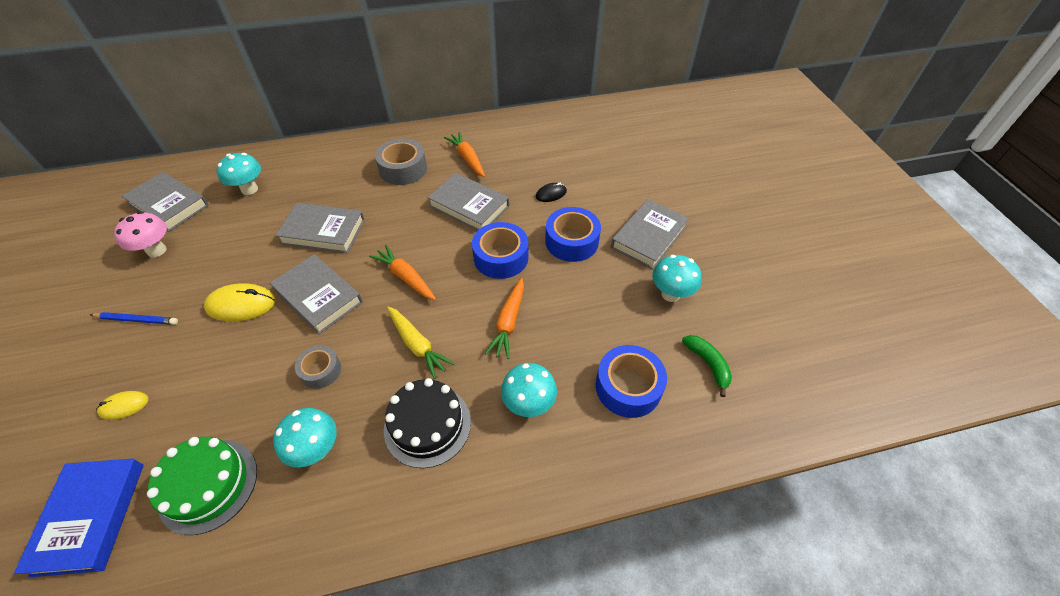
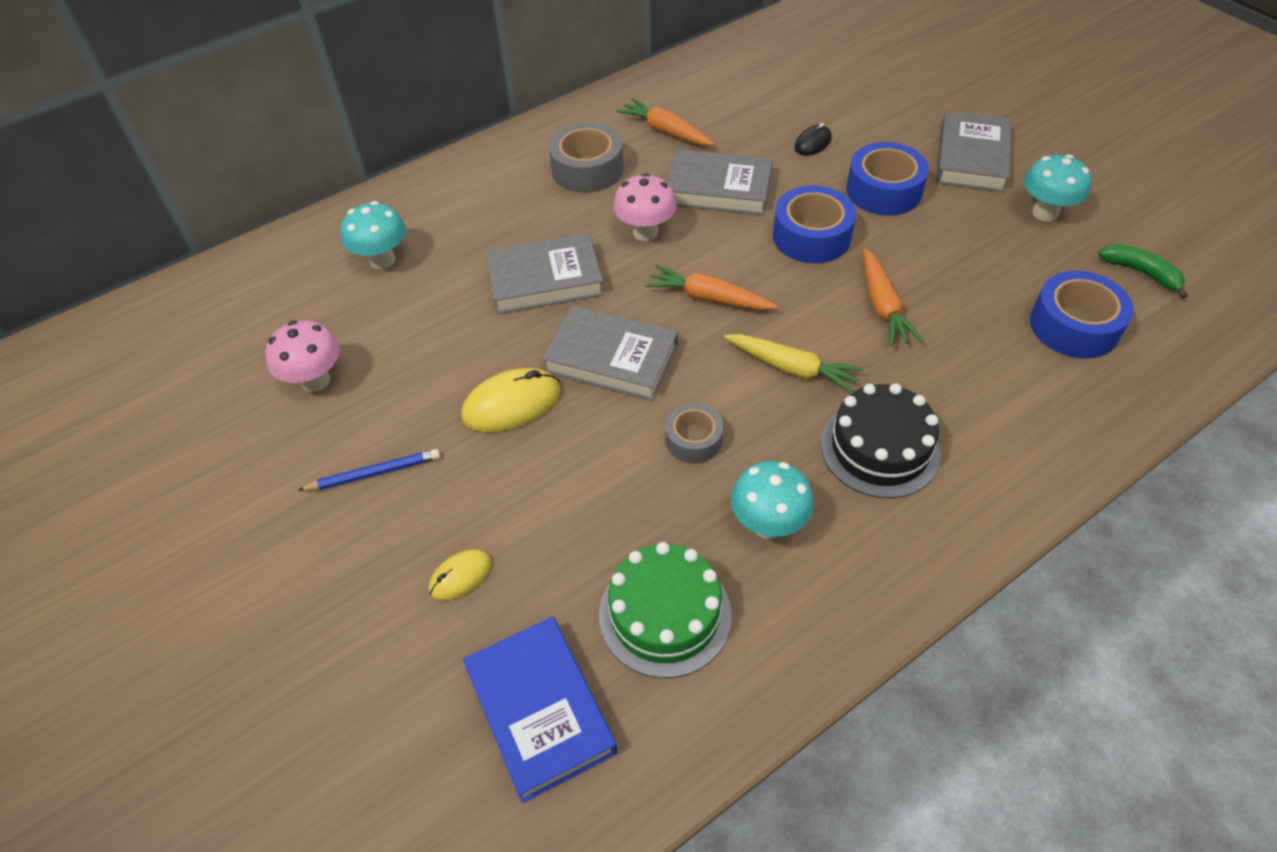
camera: 20 degrees left, 0 degrees up
grey book [122,172,209,232] -> none
turquoise mushroom [501,363,557,417] -> none
none -> pink mushroom [613,173,676,241]

